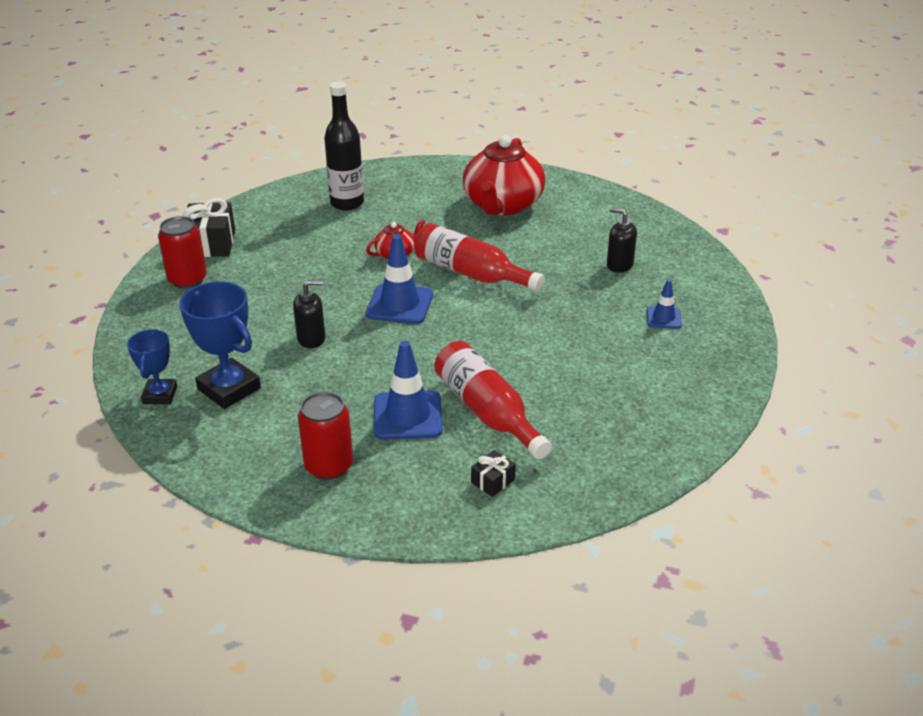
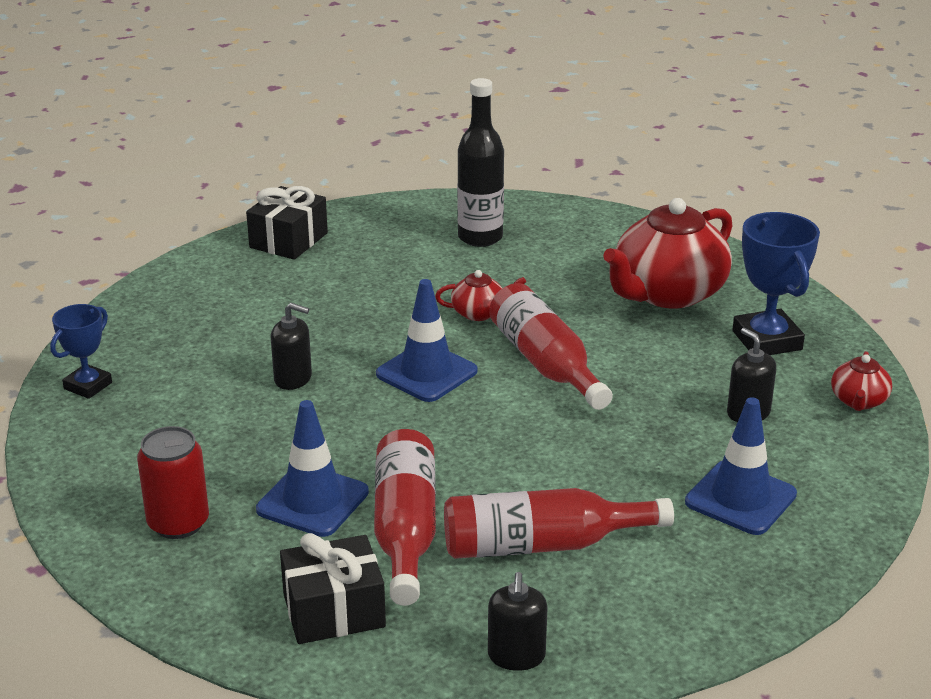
camera: 30 degrees right, 5 degrees down
red can [158,216,207,289] -> none
blue trophy [179,281,261,409] -> blue trophy moved to [733,212,820,355]
black gift [471,450,516,497] -> black gift [280,533,386,644], size x1.95
blue traffic cone [647,279,682,329] -> blue traffic cone [685,397,797,535], size x1.80
none -> red bottle [444,488,674,559]
none -> black soap dispenser [488,572,548,671]
none -> red teapot [831,351,892,411]

